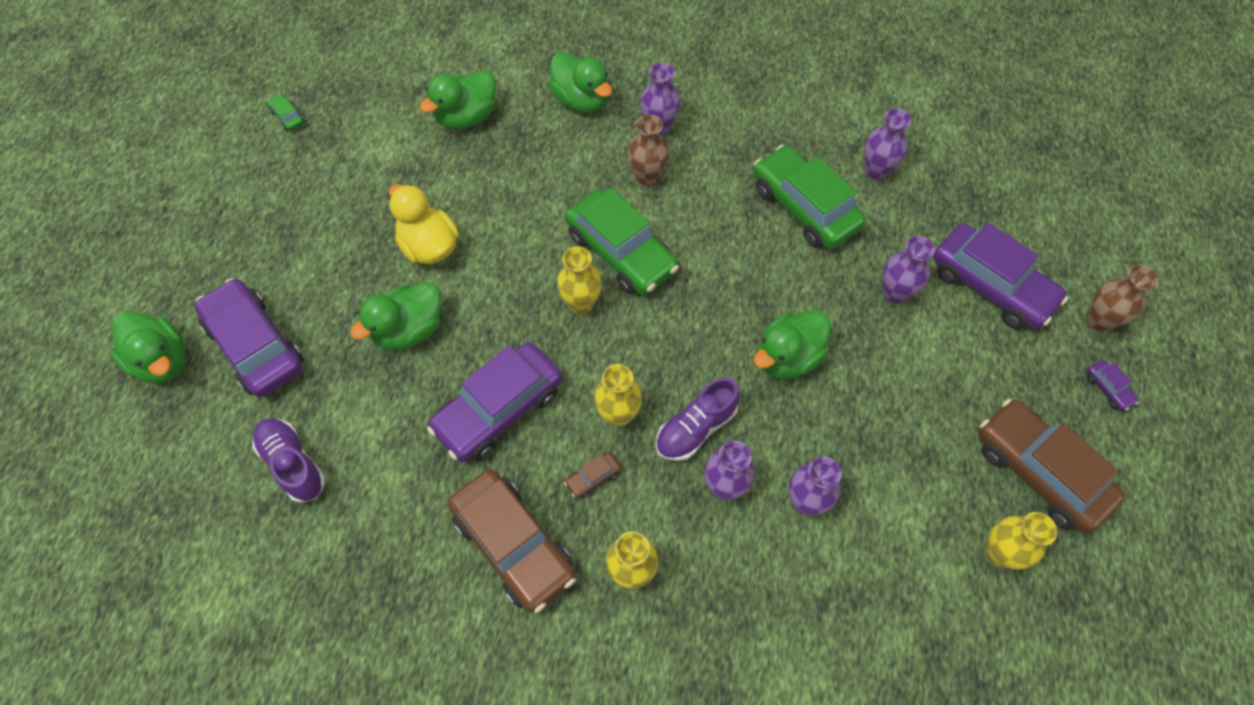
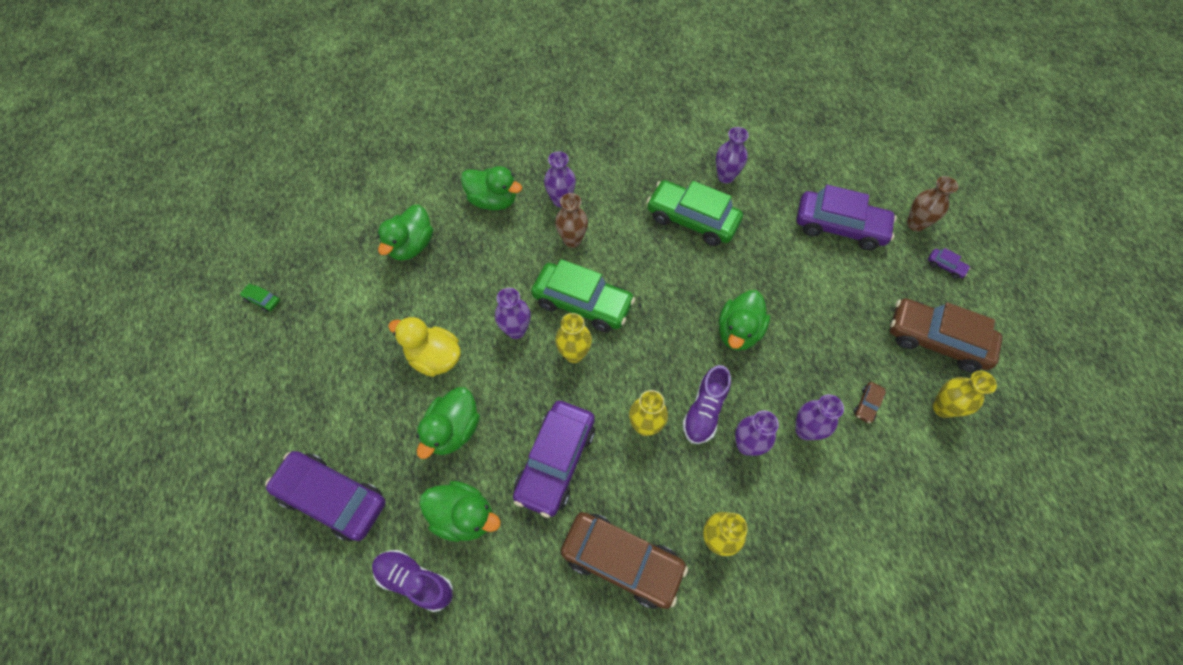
camera: 25 degrees left, 0 degrees up
green duck [110,311,186,383] -> green duck moved to [419,481,501,542]
brown car [564,452,621,498] -> brown car moved to [854,382,886,424]
purple vase [883,236,935,304] -> purple vase moved to [495,288,531,339]

